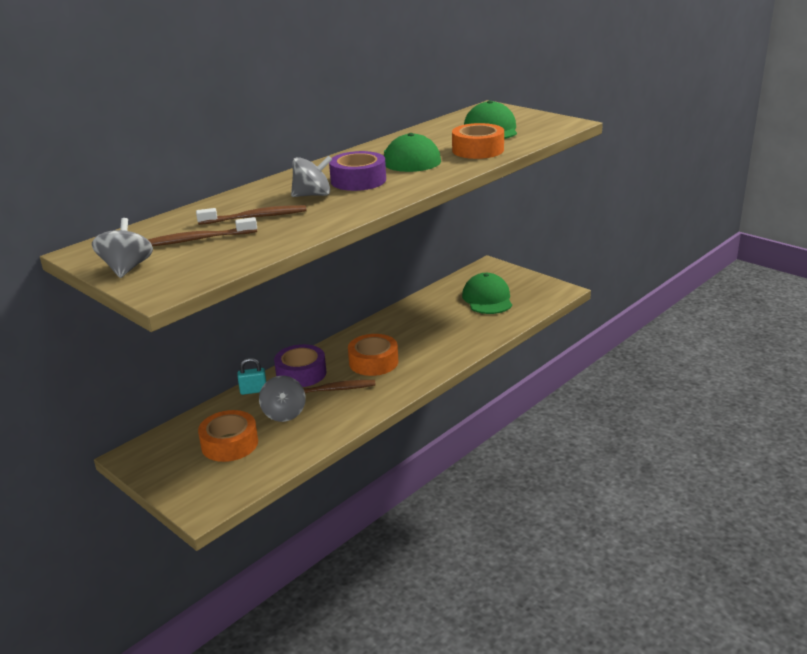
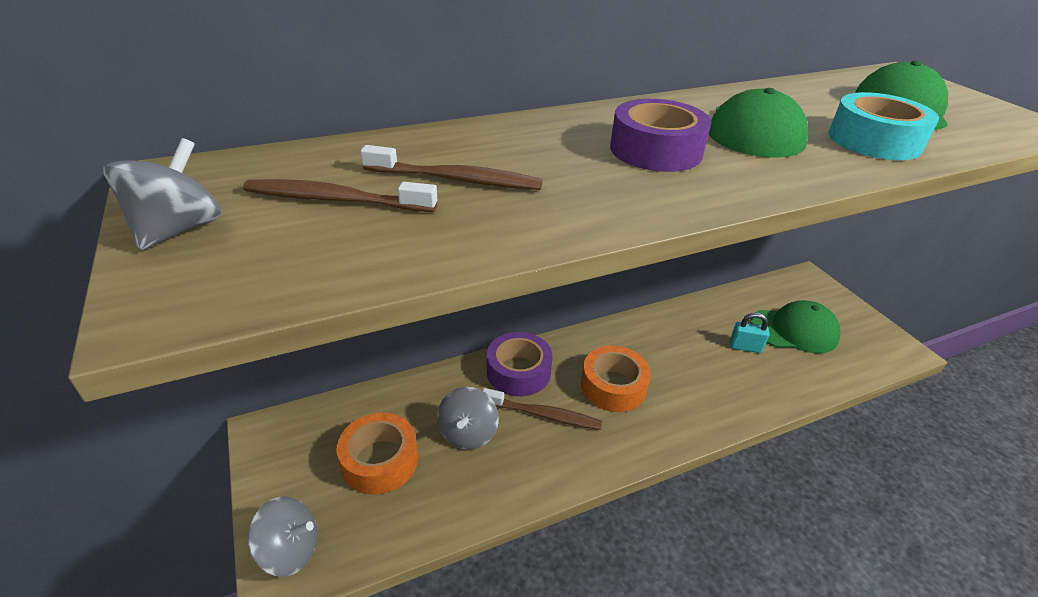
camera: 20 degrees right, 10 degrees up
turquoise padlock [237,358,266,395] -> turquoise padlock moved to [730,313,769,353]
grey spinning top [291,155,332,197] -> grey spinning top moved to [248,496,318,577]
orange tape [452,123,504,159] -> turquoise tape [828,92,939,160]
green cap [462,273,512,314] -> green cap turned 75 degrees clockwise [750,300,840,353]

